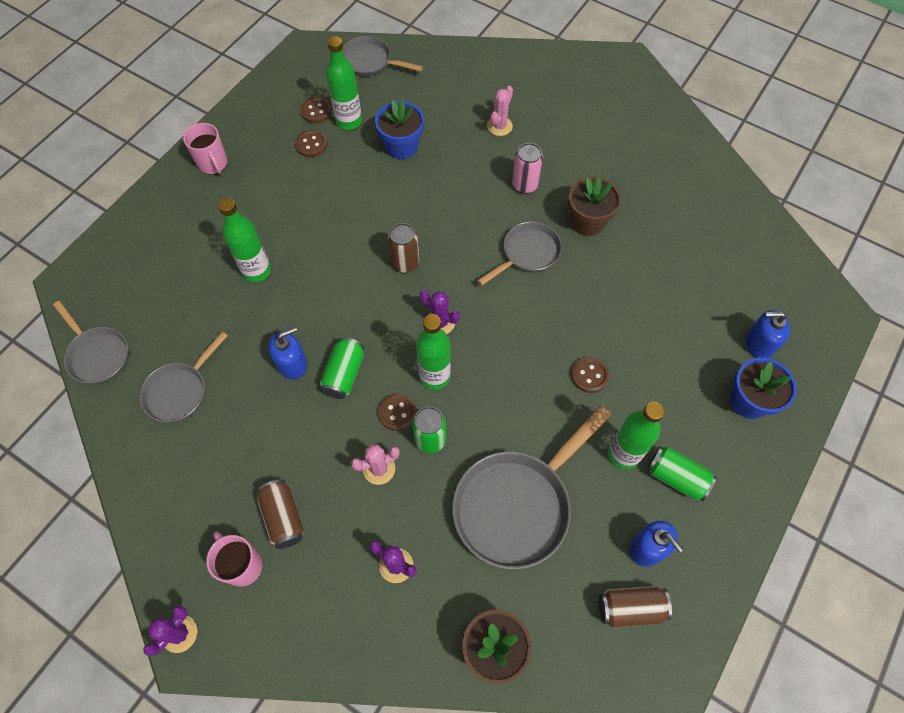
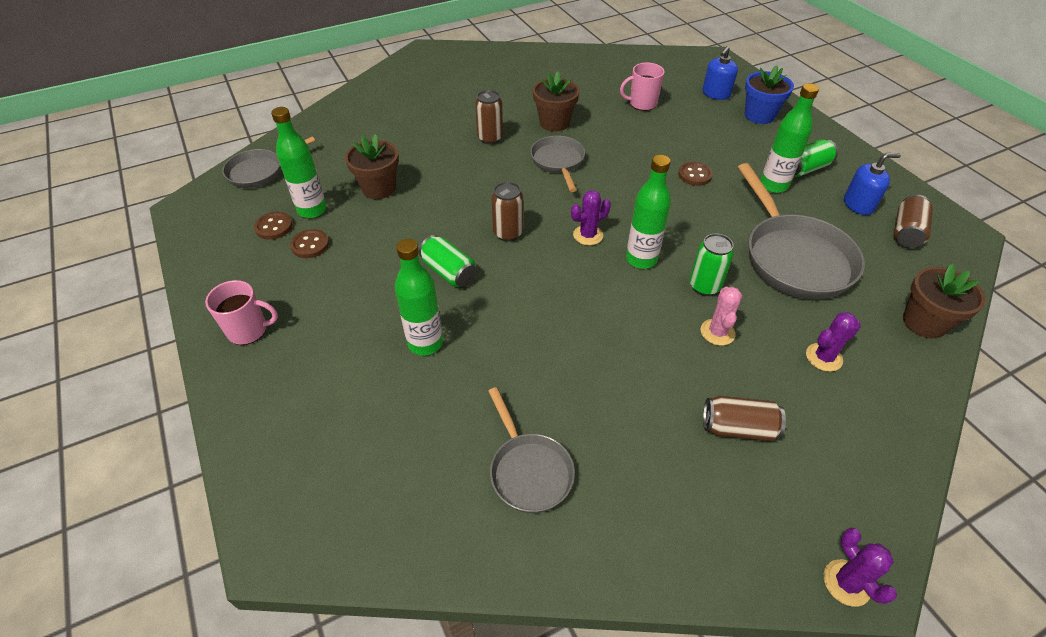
camera: 60 degrees left, 15 degrees down
grey pan [53,301,129,384] -> none
pink mug [206,531,262,587] -> pink mug moved to [620,62,665,111]
blue soap dispenser [268,327,307,379] -> none
green can [320,337,364,399] -> green can moved to [419,235,477,287]
blue flower pot [375,100,424,159] -> brown flower pot [345,134,399,199]
brown button [378,393,417,431] -> none
pink cactus [487,85,513,136] -> none
pink can [512,143,543,194] -> brown can [475,90,503,144]

